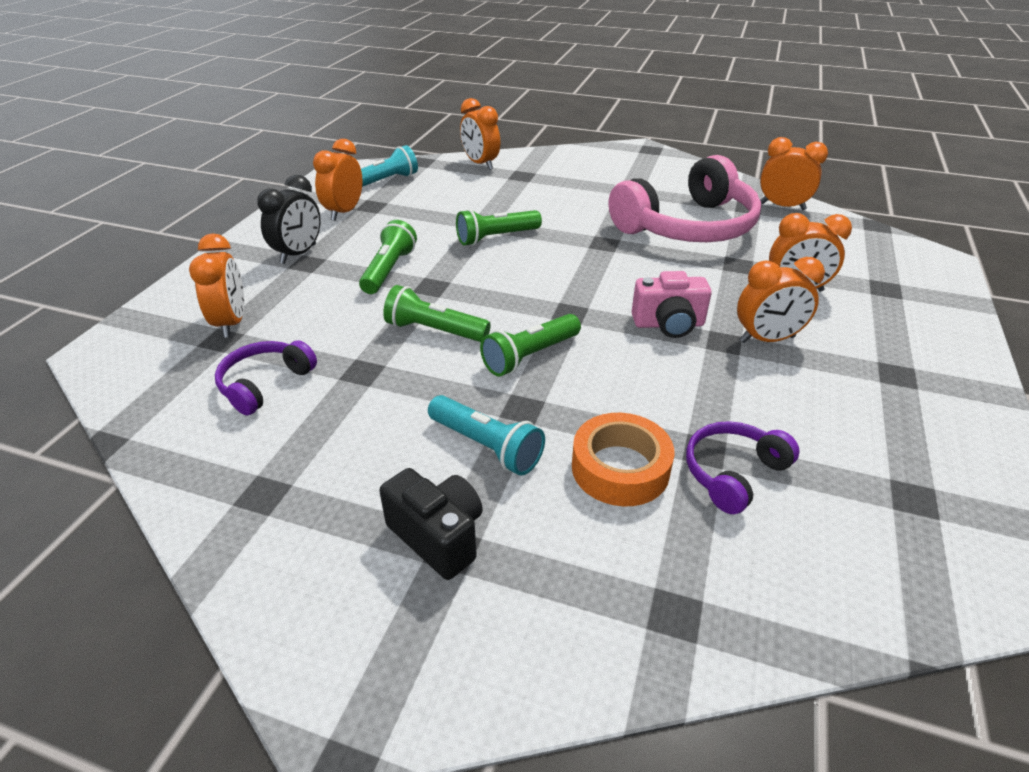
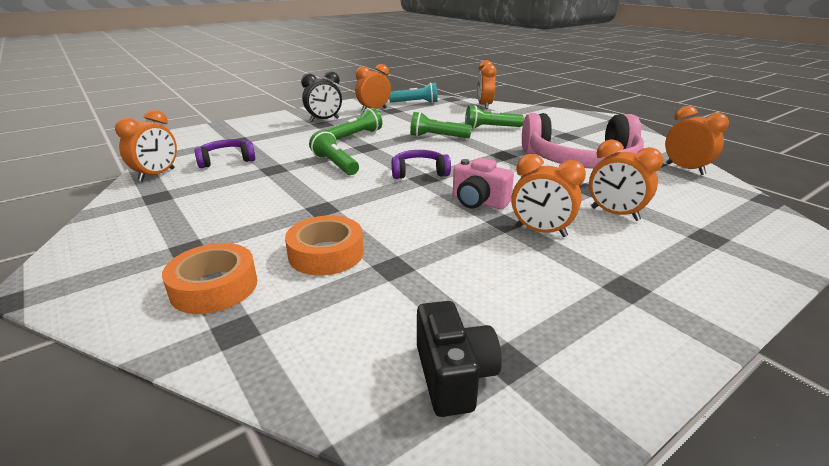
camera: 35 degrees right, 10 degrees down
orange clock [189,233,244,338] -> orange clock moved to [115,110,177,182]
black camera [379,468,483,580] -> black camera moved to [417,301,502,417]
turquoise flashlight [428,395,545,476] -> none
green flashlight [480,314,581,376] -> green flashlight moved to [465,105,524,129]
purple headphones [686,421,800,514] -> purple headphones moved to [392,150,451,179]
none -> orange tape [162,243,257,314]

